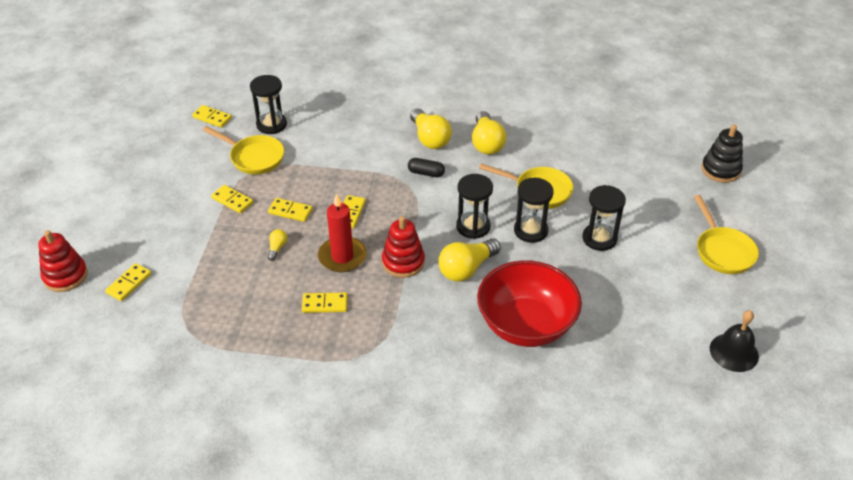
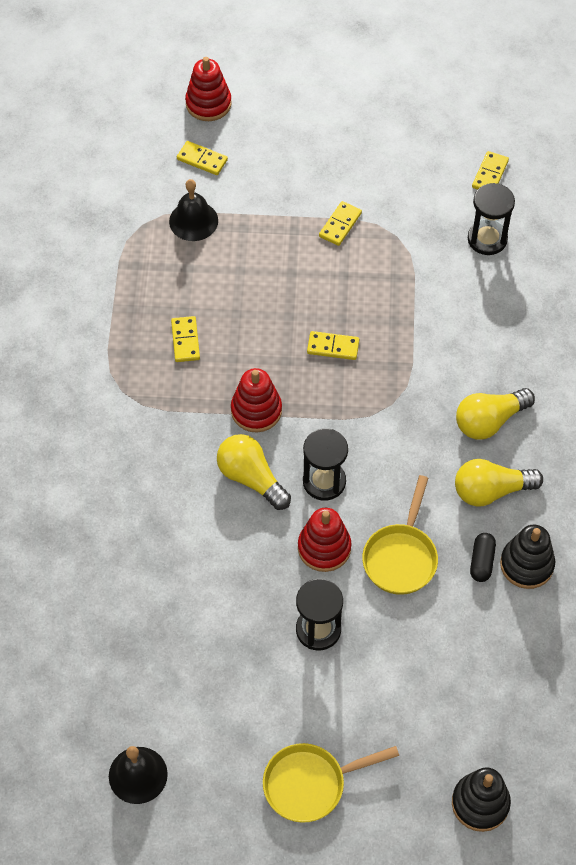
camera: 85 degrees right, 15 degrees up
yellow pan [203,126,284,174] -> none
yellow domino [268,198,313,222] -> none
yellow light bulb [268,229,287,261] -> none
red candle [318,193,367,272] -> none
black capsule [408,158,445,177] -> black capsule moved to [470,533,496,582]
red bowl [477,260,582,347] -> none
black hourglass [514,178,554,243] -> red stacking toy [298,508,352,572]
none -> black bell [169,179,218,241]
none -> black stacking toy [500,525,555,589]

